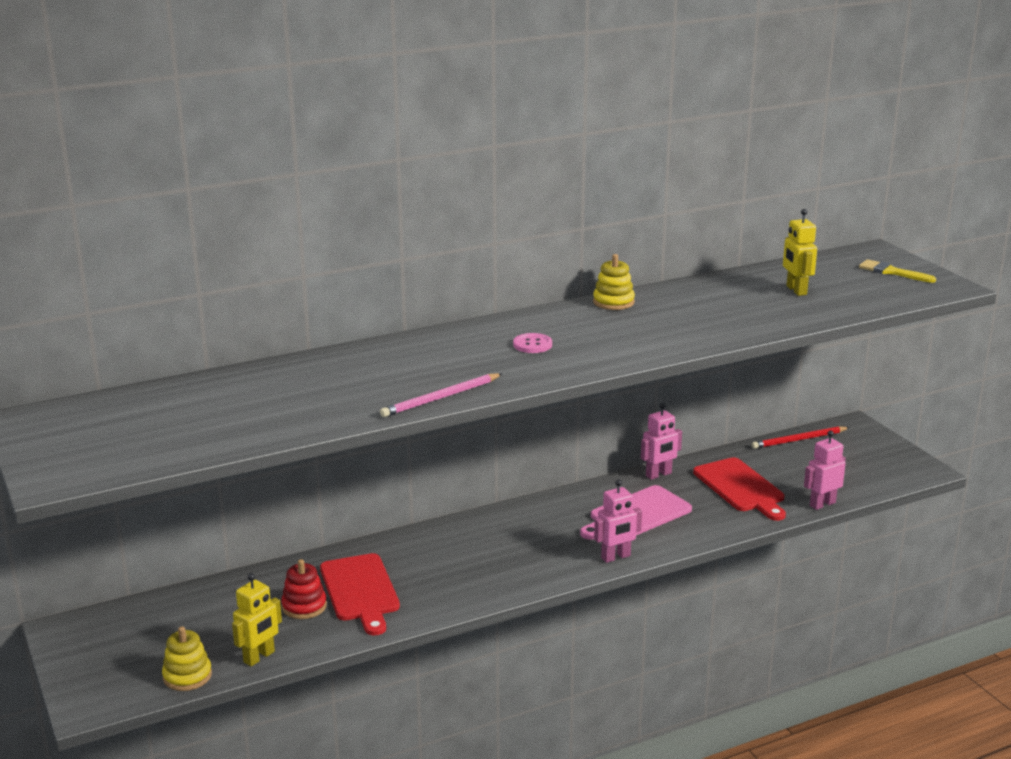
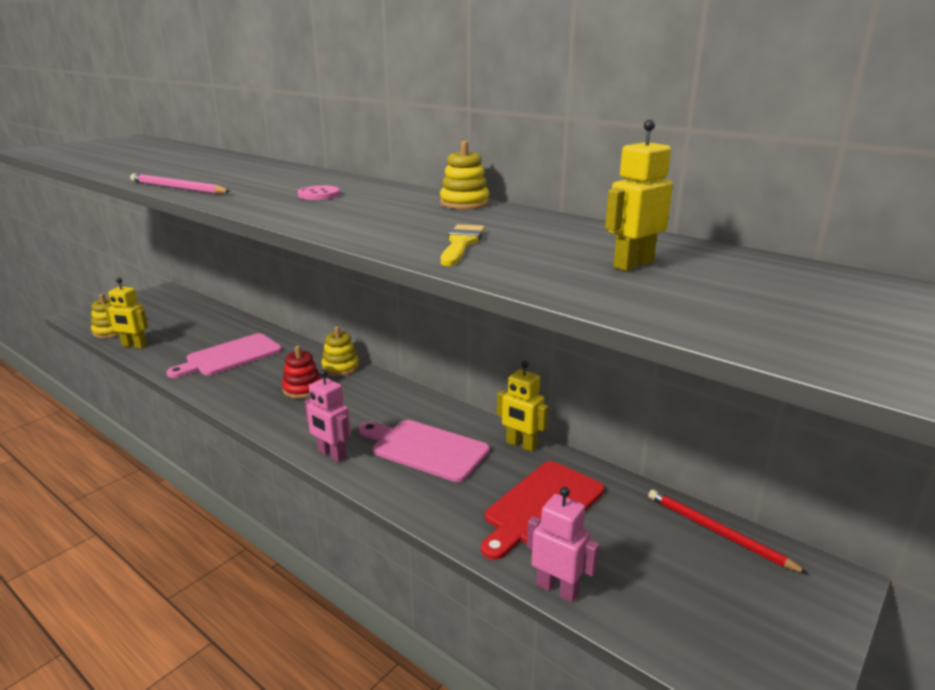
camera: 65 degrees right, 0 degrees up
red stacking toy [281,559,327,619] -> red stacking toy moved to [282,346,321,399]
red cutting board [320,553,400,636] -> pink cutting board [167,333,282,378]
pink robot [641,403,682,480] -> yellow robot [497,361,548,452]
yellow brush [859,259,936,283] -> yellow brush moved to [441,224,485,266]
none -> yellow stacking toy [322,326,359,376]

